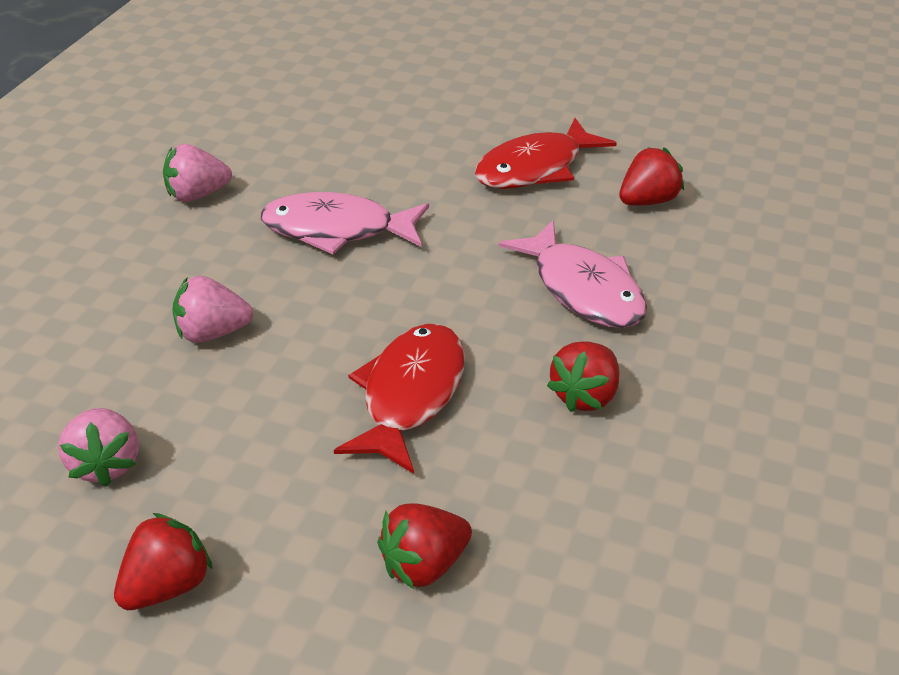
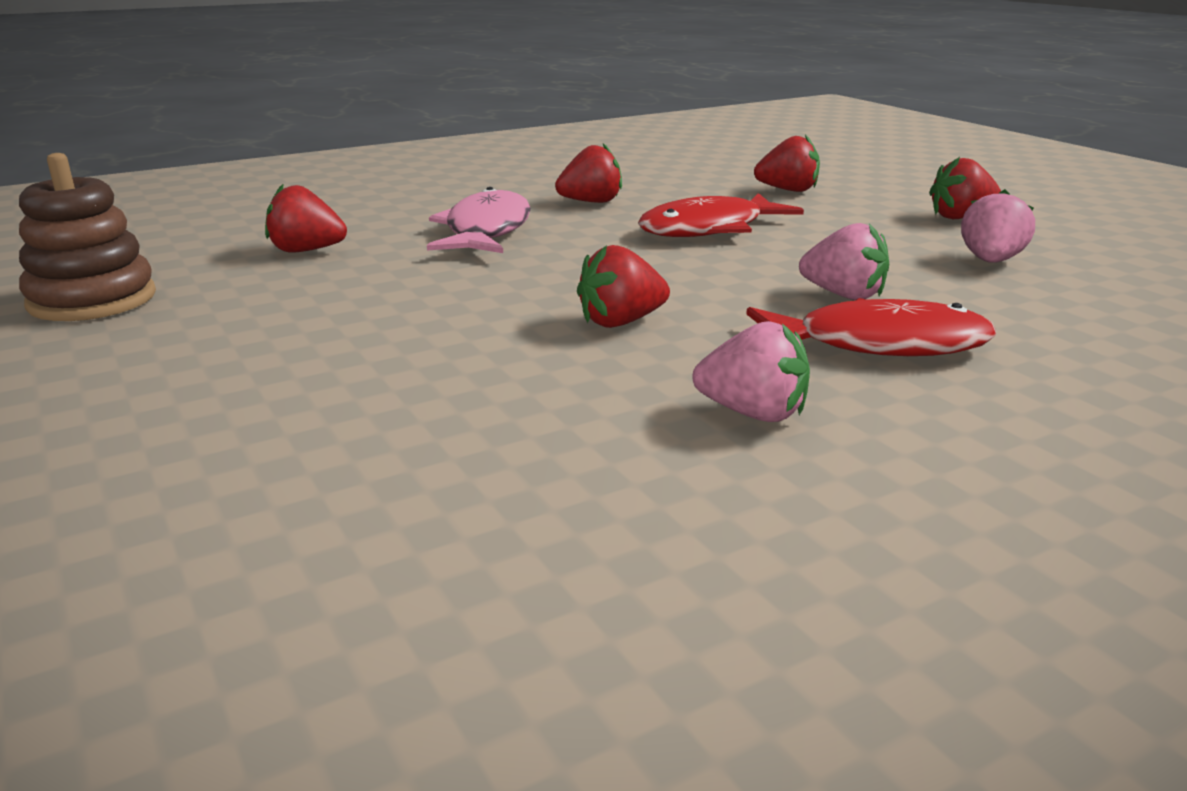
camera: 140 degrees left, 15 degrees down
pink fish [260,192,429,254] -> red strawberry [577,245,670,328]
red fish [475,118,617,189] -> red fish moved to [746,298,996,356]
none -> brown stacking toy [19,153,156,321]

